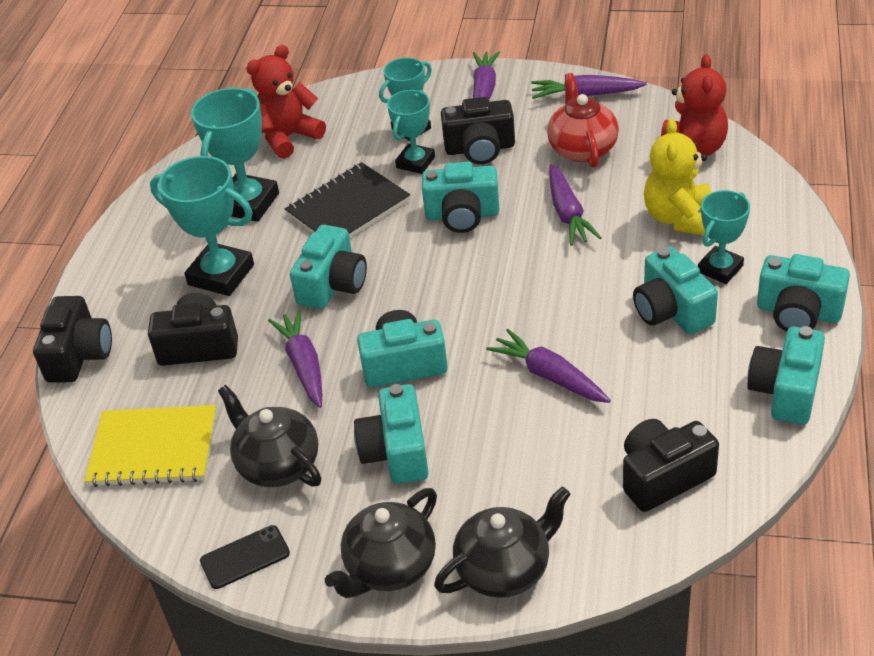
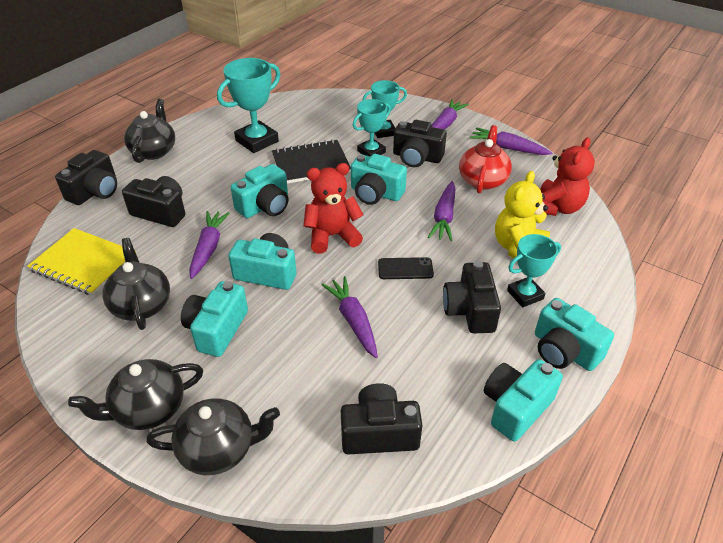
camera: 20 degrees right, 0 degrees up
turquoise trophy [150,156,254,296] -> none
black phone [200,525,290,589] -> black phone moved to [378,257,434,279]
red teddy bear [246,45,326,159] -> red teddy bear moved to [303,163,364,254]
turquoise camera [633,246,718,334] -> black camera [443,261,501,333]
none -> black teapot [124,99,175,163]

